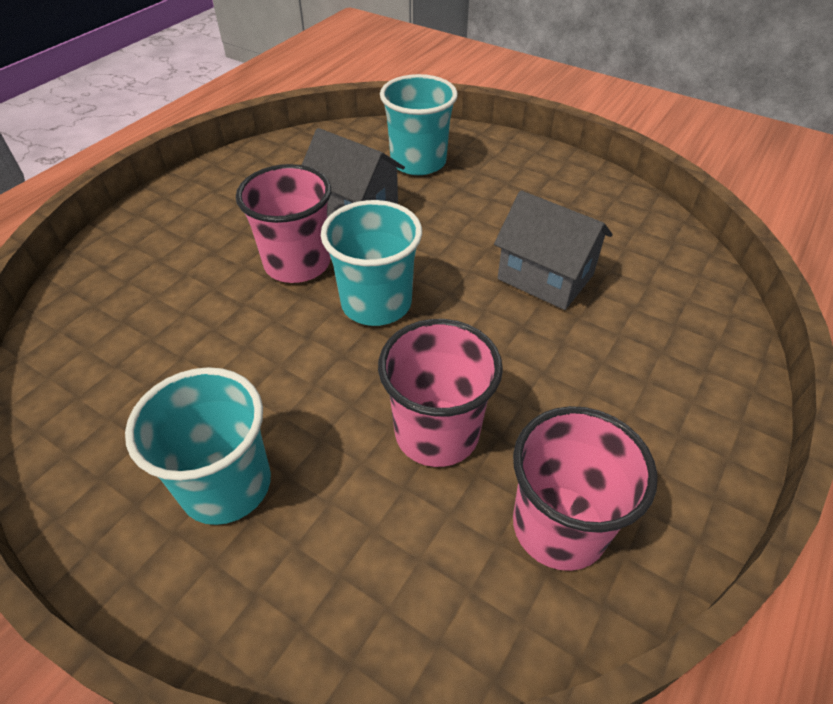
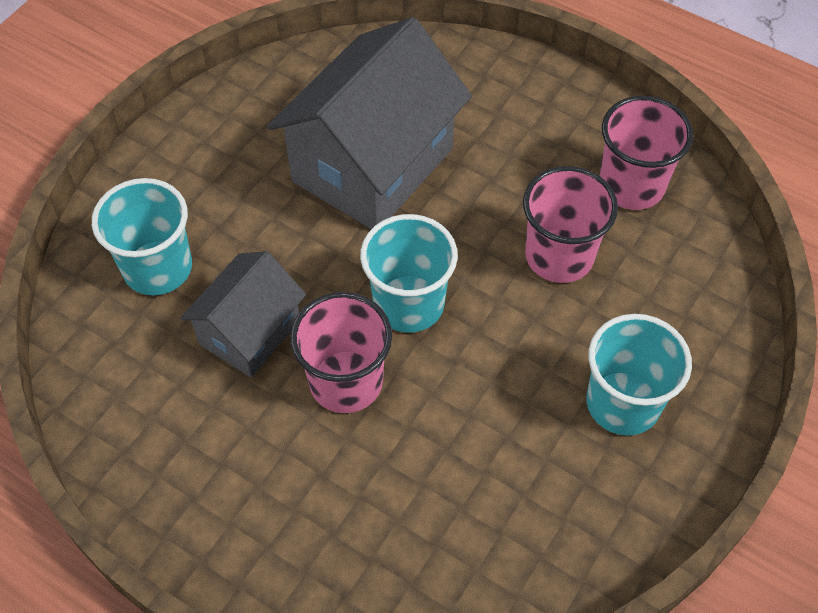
camera: 90 degrees left, 10 degrees up
grey house [494,190,613,310] -> grey house [267,17,472,229], size x1.76

